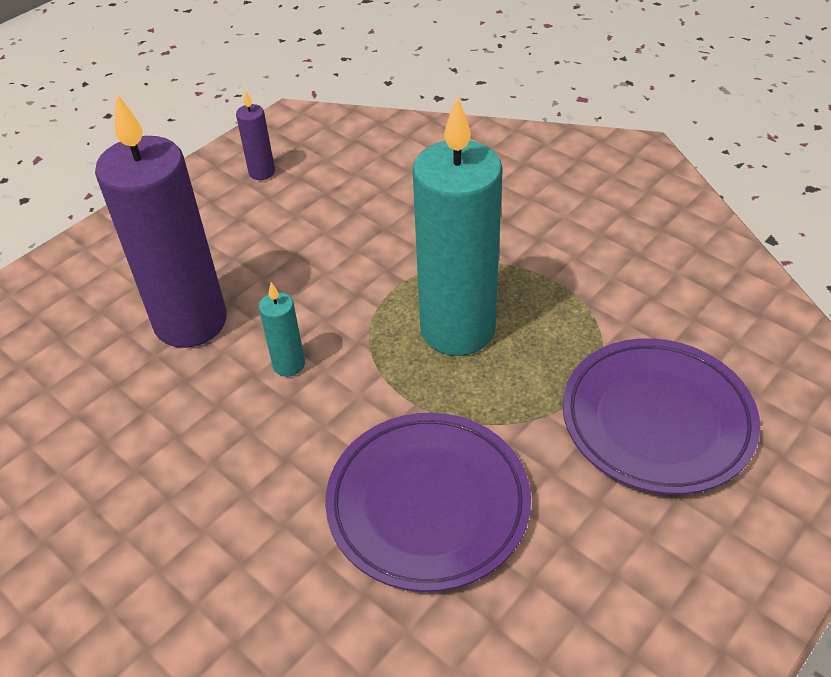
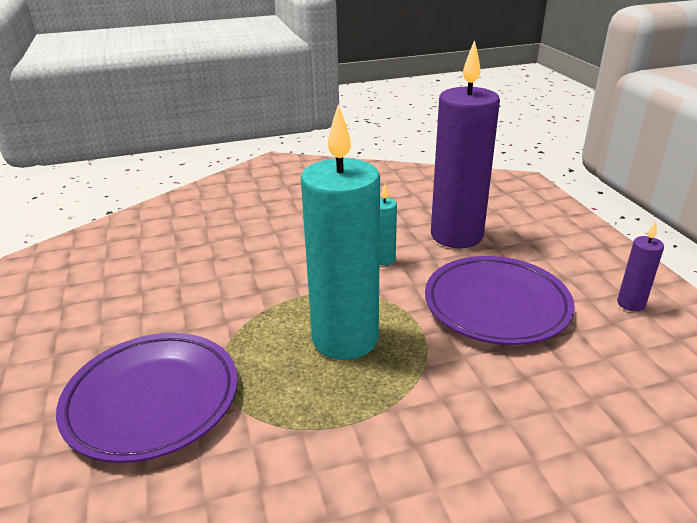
camera: 120 degrees right, 15 degrees down
purple plate [325,413,531,592] -> purple plate moved to [425,256,575,345]

